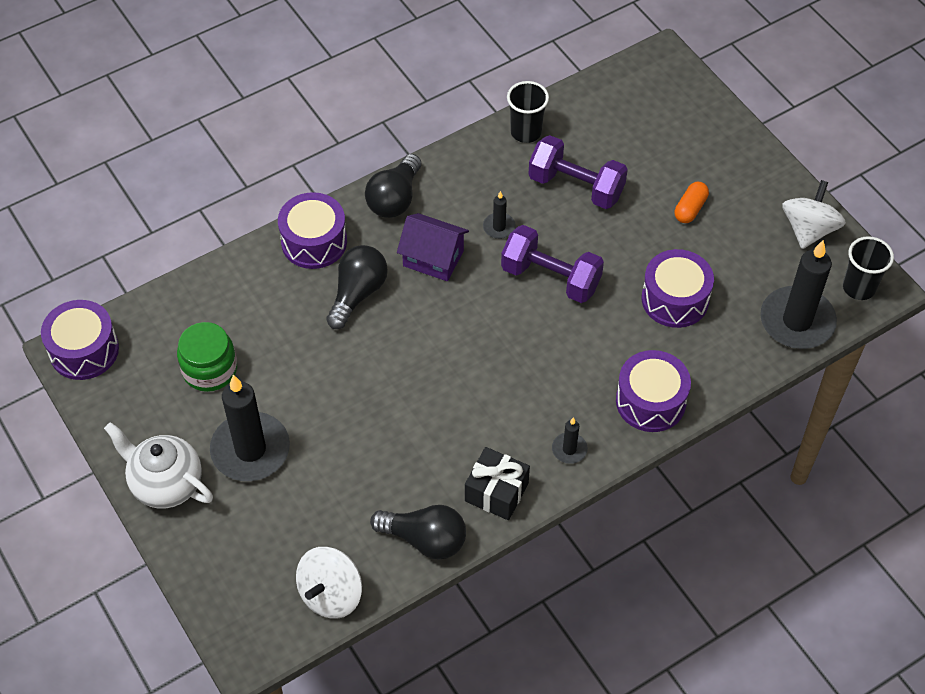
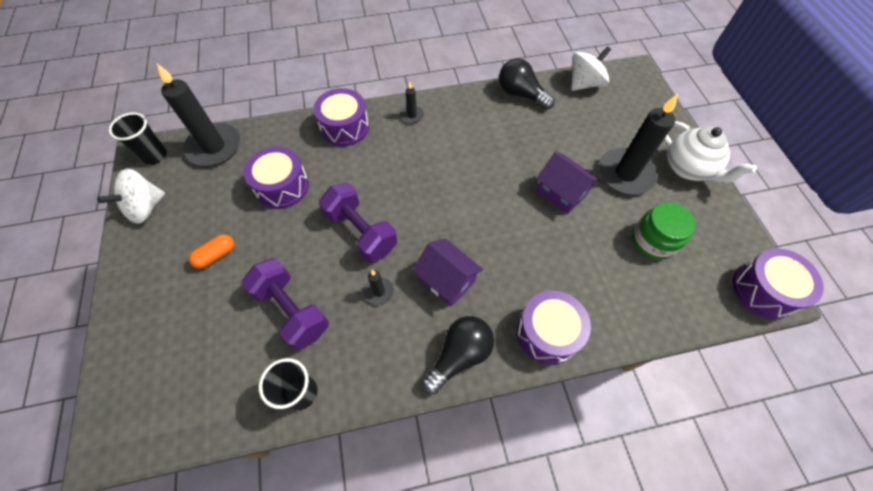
camera: 160 degrees left, 5 degrees up
black light bulb [326,245,388,329] -> none
black gift [465,447,530,520] -> none
none -> purple house [536,152,600,214]

